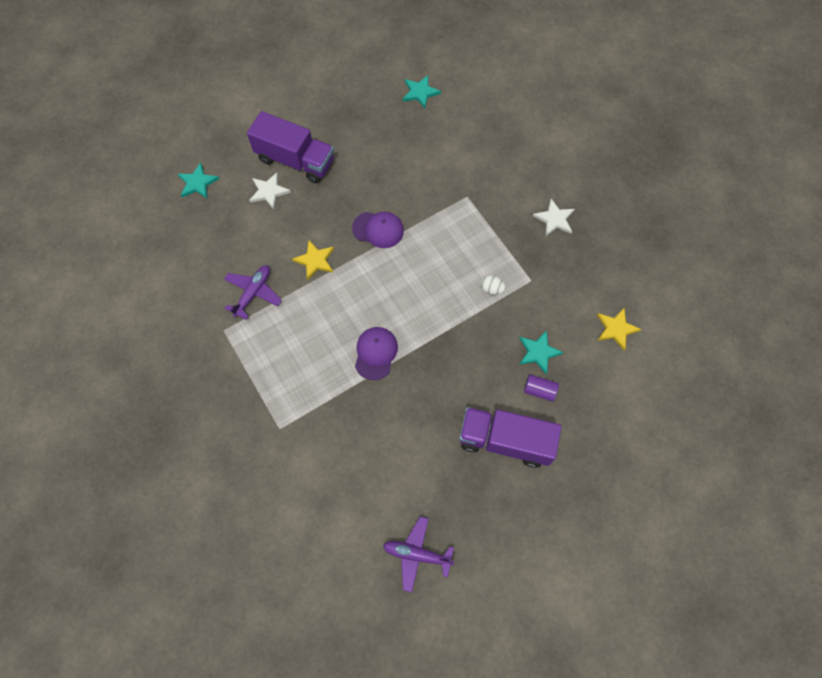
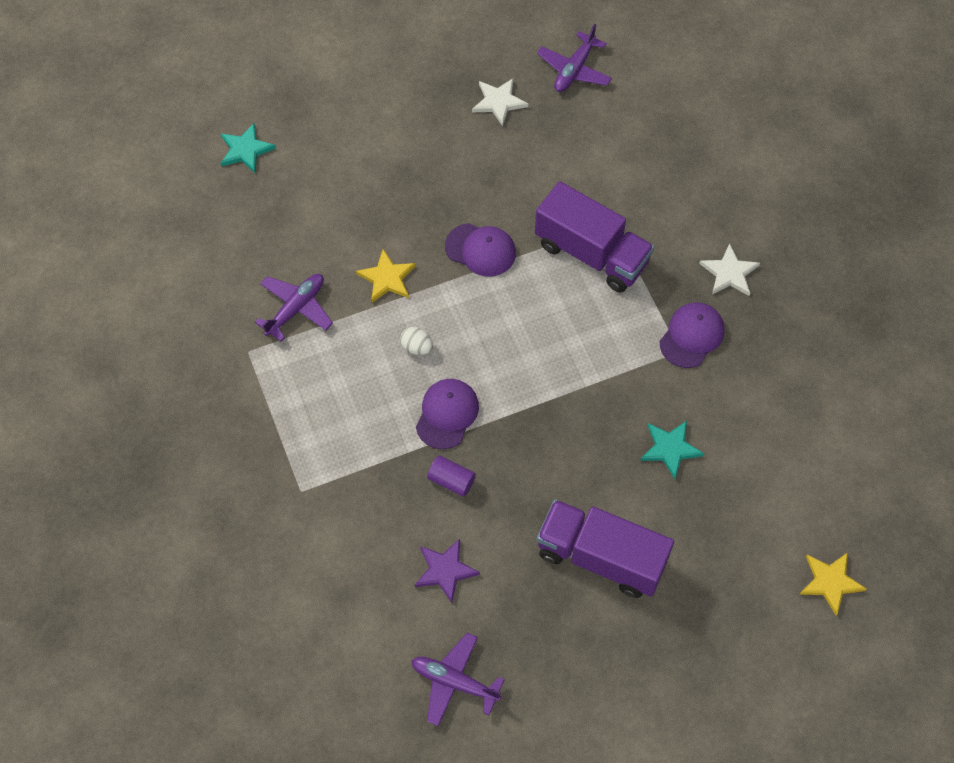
camera: 10 degrees right, 5 degrees down
purple truck [247,111,334,183] -> purple truck moved to [535,181,654,293]
white star [249,173,291,210] -> white star moved to [472,78,528,126]
turquoise star [403,75,441,109] -> purple plane [537,24,612,92]
white egg [481,275,506,295] -> white egg moved to [400,327,433,355]
purple cylinder [524,374,559,401] -> purple cylinder moved to [427,455,476,497]
yellow star [597,308,641,351] -> yellow star moved to [799,552,866,616]
none -> purple star [415,539,480,603]
none -> purple cap [660,302,725,368]

